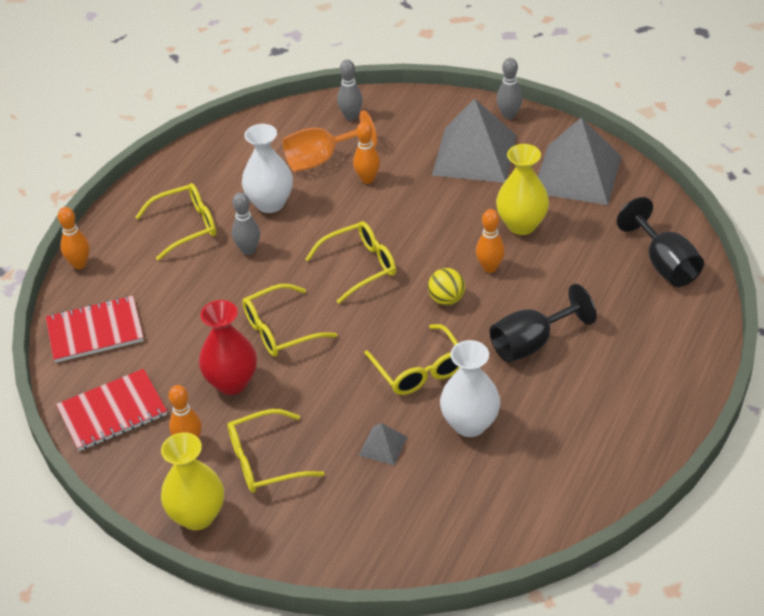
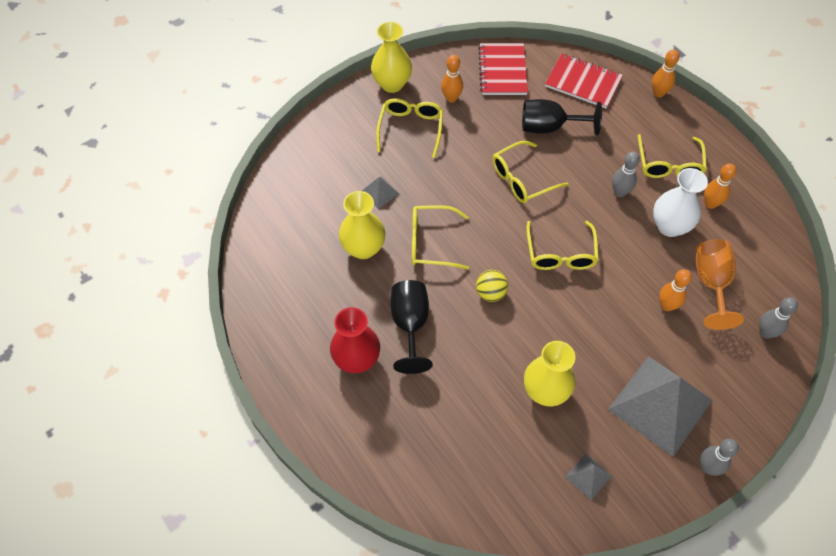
camera: 115 degrees right, 15 degrees up
red notebook [46,296,144,363] -> red notebook turned 75 degrees counterclockwise [545,54,623,108]
red vase [199,300,257,395] -> red vase moved to [330,307,380,373]
yellow glasses [242,284,337,357] -> yellow glasses turned 120 degrees counterclockwise [492,141,568,203]
white vase [440,340,500,437] -> yellow vase [339,191,385,259]
orange bowling pin [476,209,505,273] -> orange bowling pin moved to [704,163,736,209]
grey pyramid [538,118,622,205] -> grey pyramid [565,454,612,500], size x0.42
black goblet [617,197,704,287] -> black goblet moved to [522,99,602,135]

